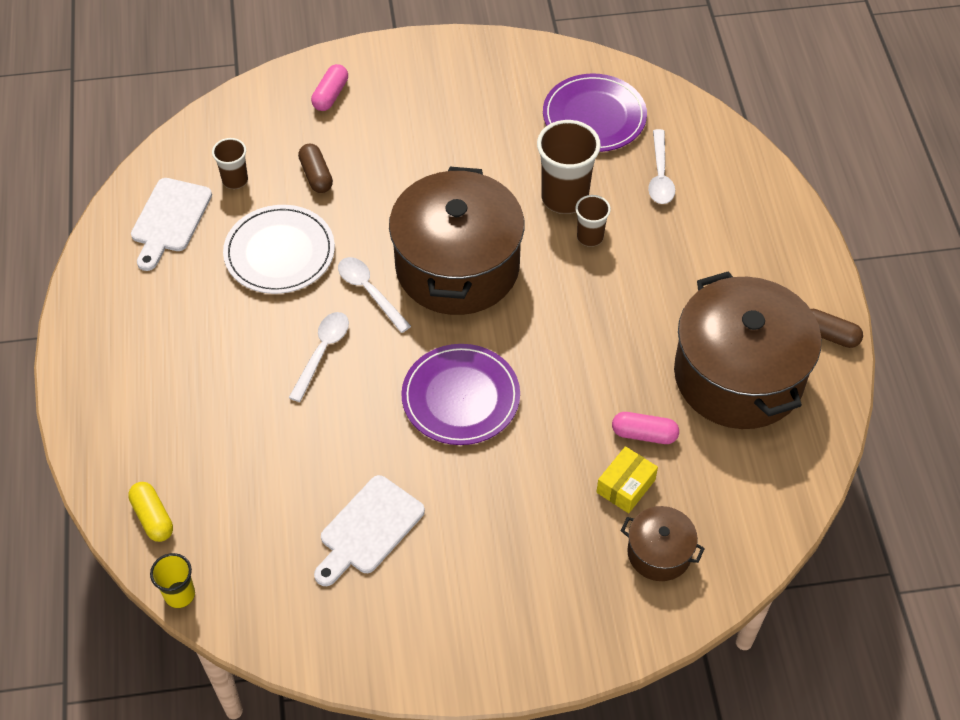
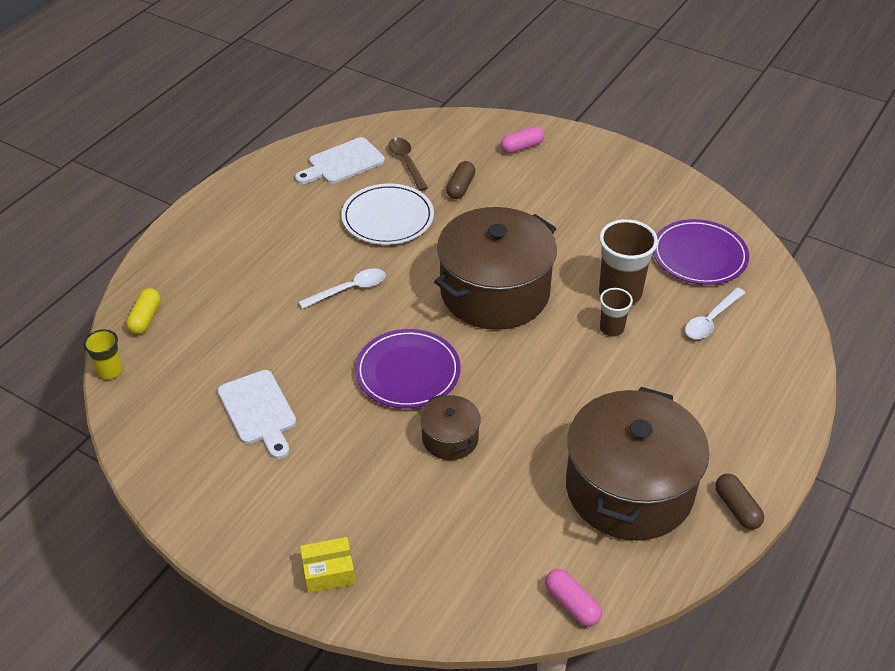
camera: 40 degrees right, 10 degrees down
brown cup [212,138,248,189] -> brown spoon [389,138,428,191]
white cutting board [314,475,425,586] -> white cutting board turned 105 degrees counterclockwise [218,370,296,459]
white spoon [338,257,411,333] -> none
yellow box [597,446,658,513] -> yellow box moved to [300,537,355,593]
pink capsule [612,412,679,444] -> pink capsule moved to [545,569,602,626]
brown pot [621,506,705,581] -> brown pot moved to [420,394,481,460]

